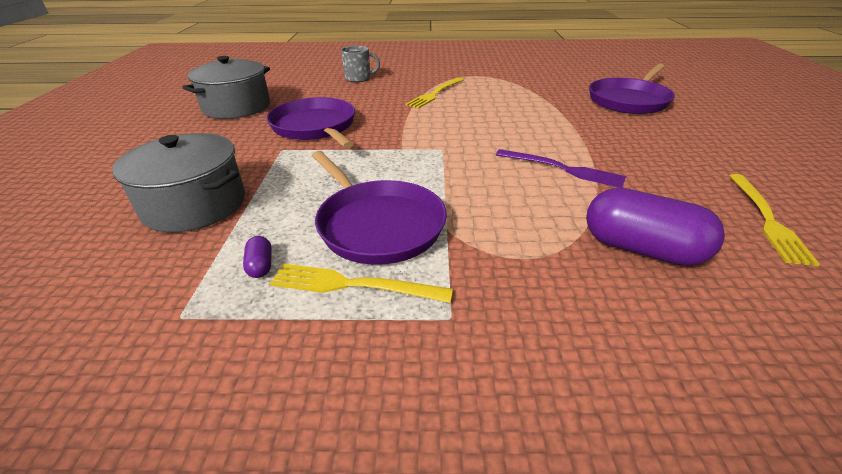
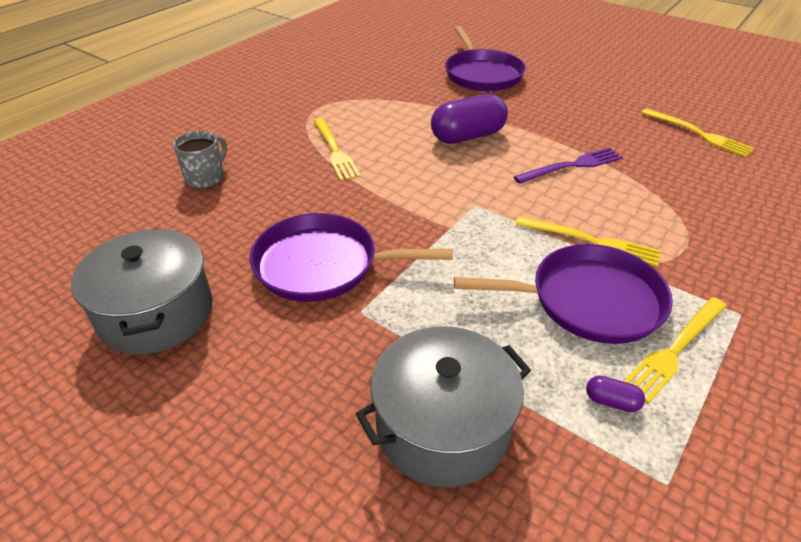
camera: 55 degrees left, 5 degrees up
purple capsule [586,188,725,266] -> purple capsule moved to [431,94,508,144]
none -> yellow fork [515,216,661,267]

